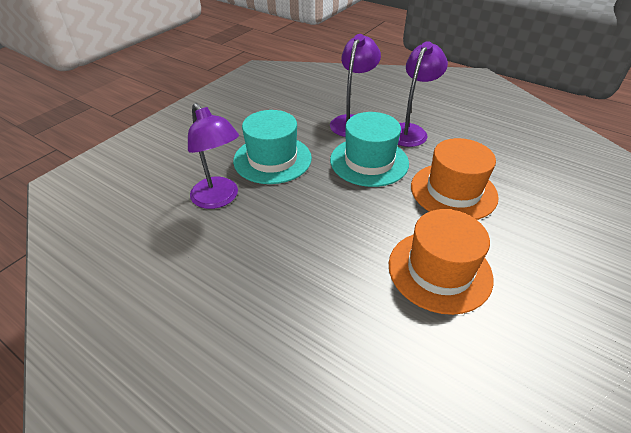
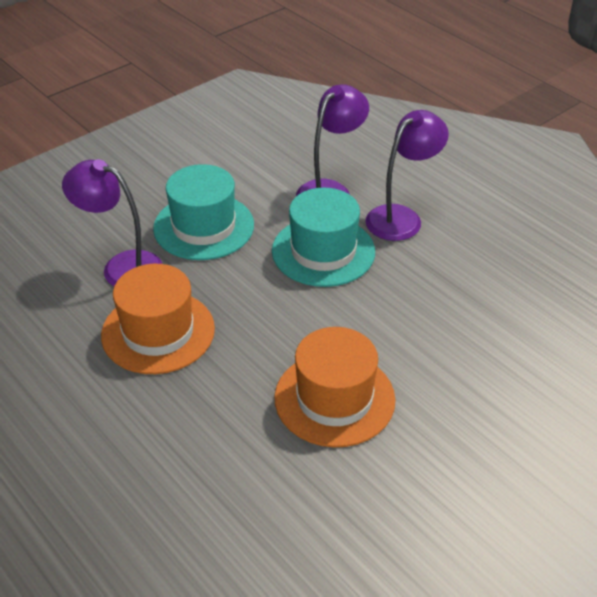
camera: 15 degrees right, 0 degrees up
purple lamp [188,103,239,209] -> purple lamp turned 135 degrees clockwise [62,159,162,286]
orange hat [411,138,499,220] -> orange hat moved to [101,264,215,374]

